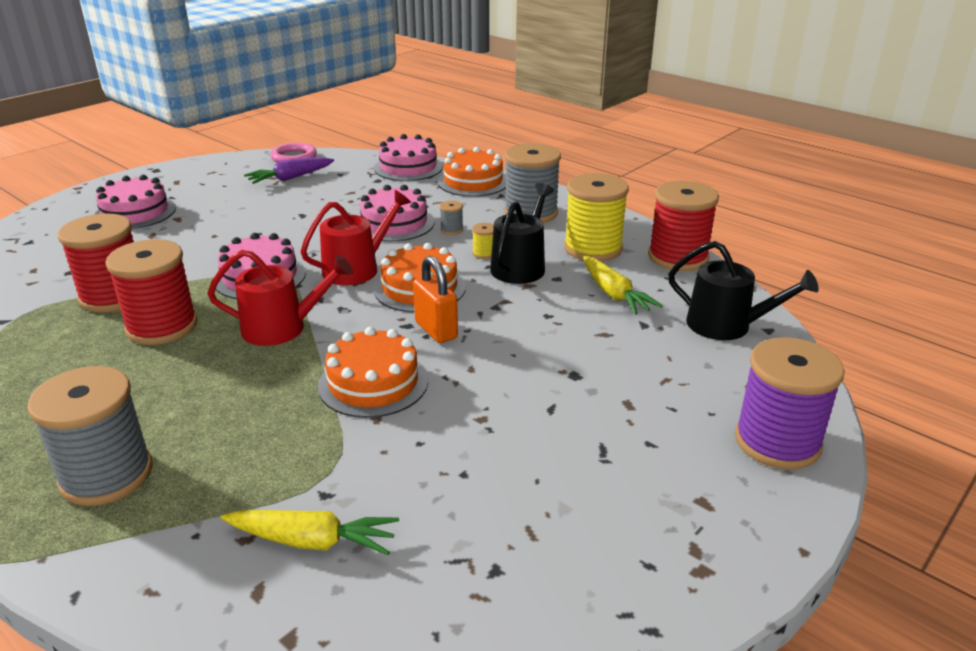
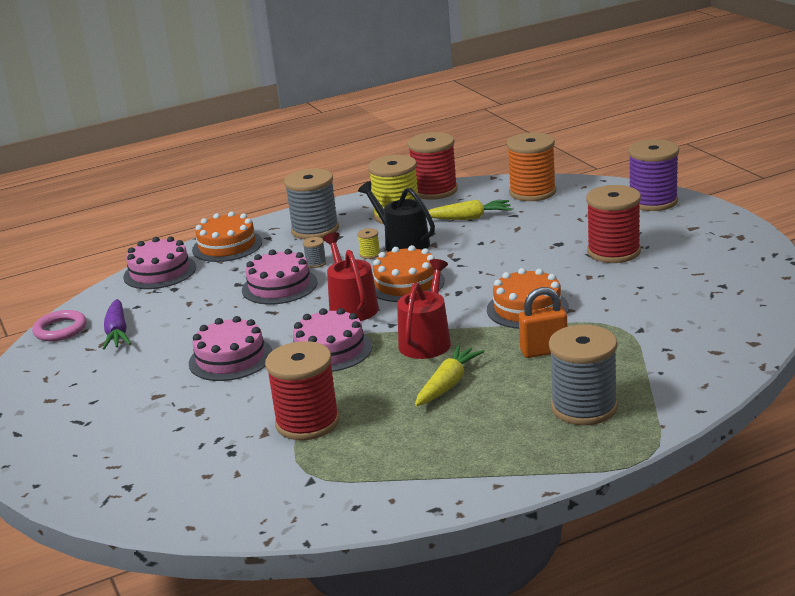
camera: 65 degrees left, 5 degrees down
pink cake [95,175,176,229] -> pink cake moved to [189,316,272,381]
red spool [105,239,198,345] -> red spool moved to [586,185,641,263]
yellow carrot [221,510,399,555] -> yellow carrot moved to [415,345,484,406]
orange padlock [413,256,458,343] -> orange padlock moved to [519,287,567,358]
black watering can [668,241,819,340] -> orange spool [507,132,556,201]

